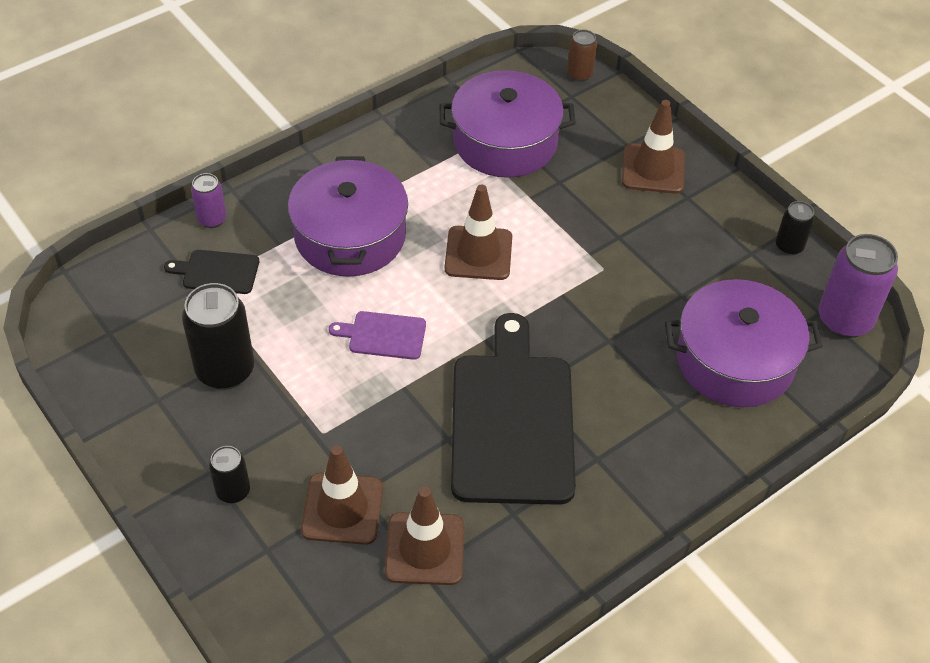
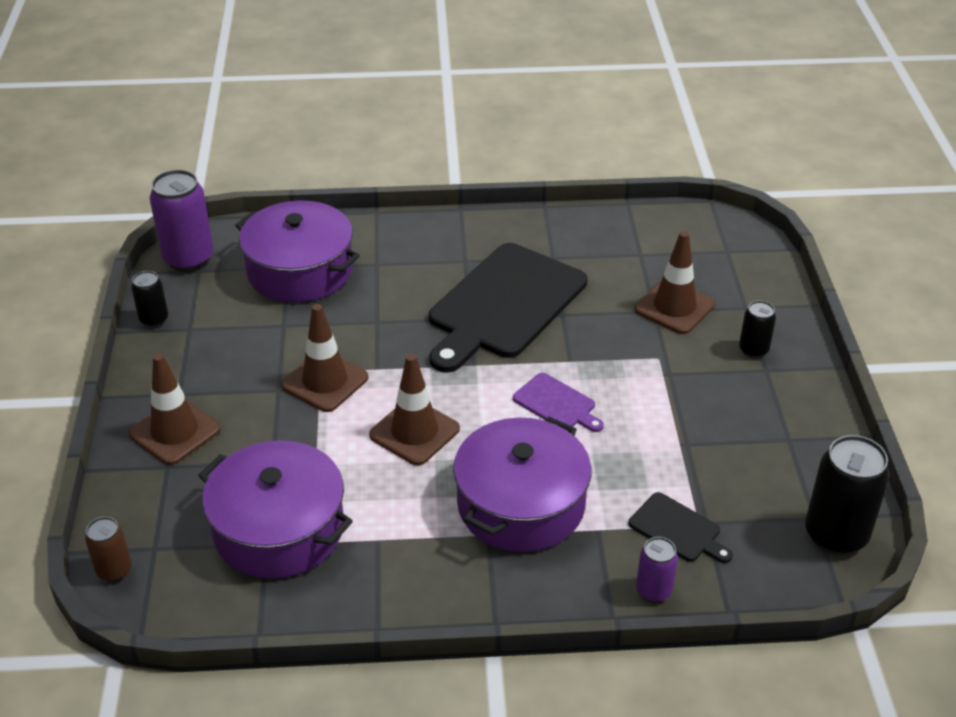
camera: 145 degrees left, 10 degrees down
black can [182,283,254,390] -> black can moved to [805,435,890,555]
brown traffic cone [385,487,464,585] -> brown traffic cone moved to [281,304,368,412]

